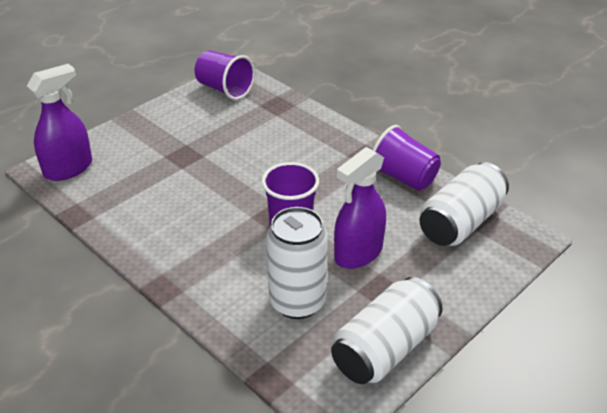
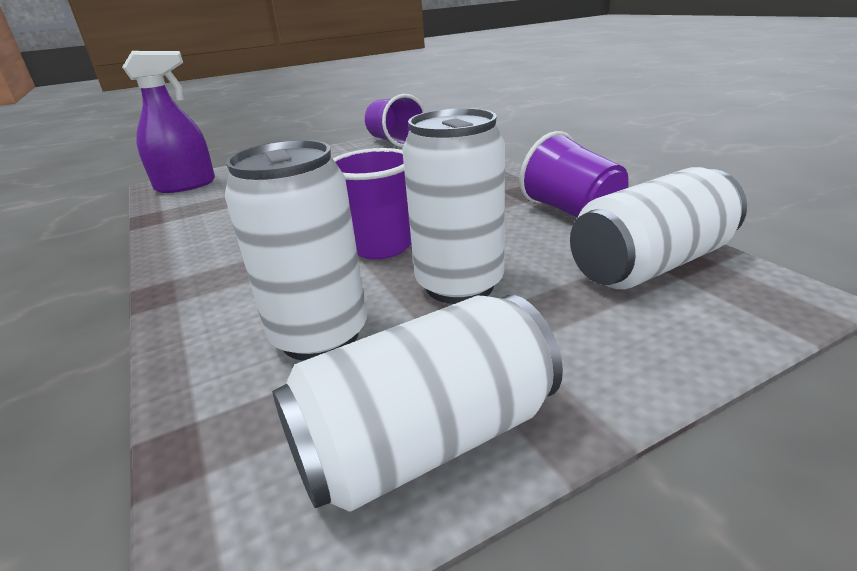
camera: 20 degrees right, 10 degrees down
purple spray bottle [334,147,386,269] -> white can [402,108,505,304]

